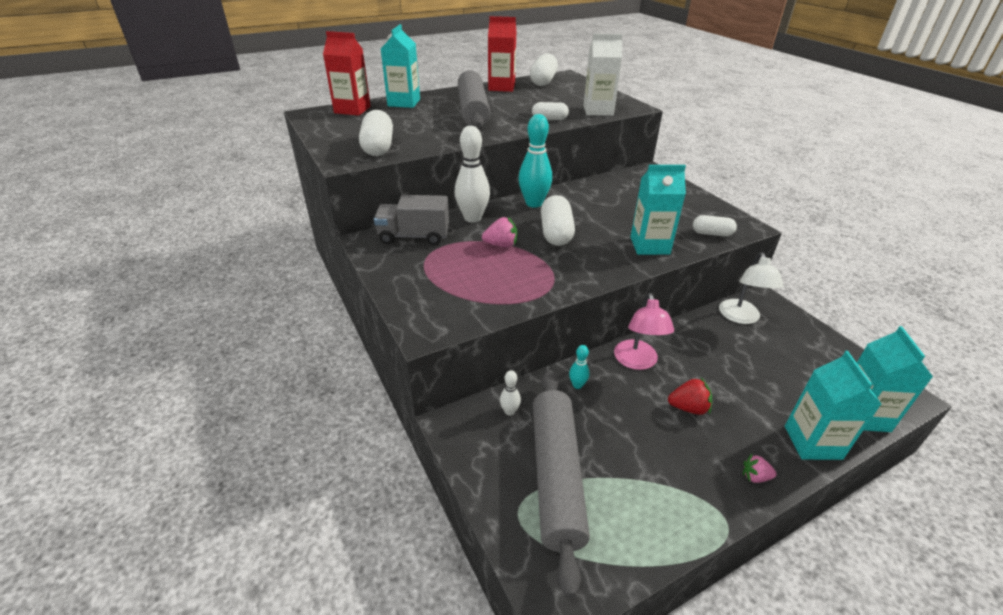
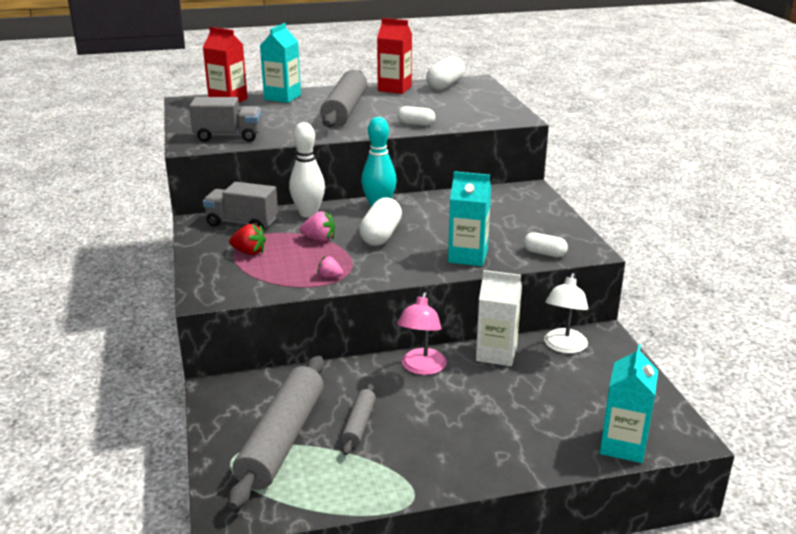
camera: 15 degrees right, 10 degrees down
white capsule [359,110,393,156] -> grey truck [189,97,261,142]
white bowling pin [500,370,521,416] -> none
turquoise bowling pin [569,345,589,389] -> none
white carton [583,34,623,116] -> white carton moved to [476,270,522,366]
red strawberry [668,378,712,415] -> red strawberry moved to [229,224,266,255]
pink strawberry [743,454,777,483] -> pink strawberry moved to [317,256,343,278]
turquoise carton [785,351,881,460] -> none
none -> grey rolling pin [341,383,376,455]

